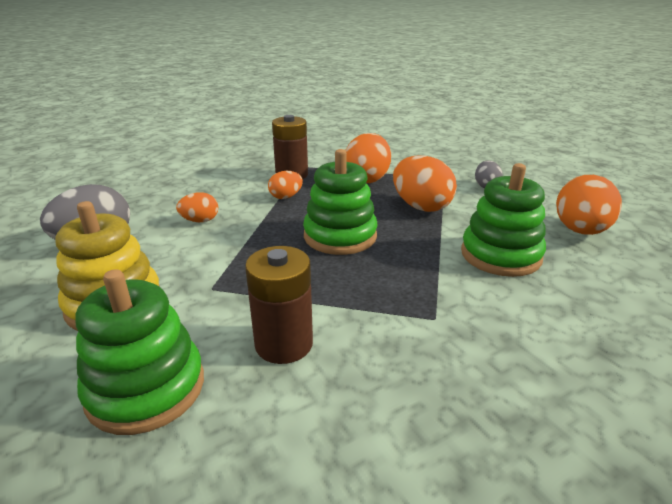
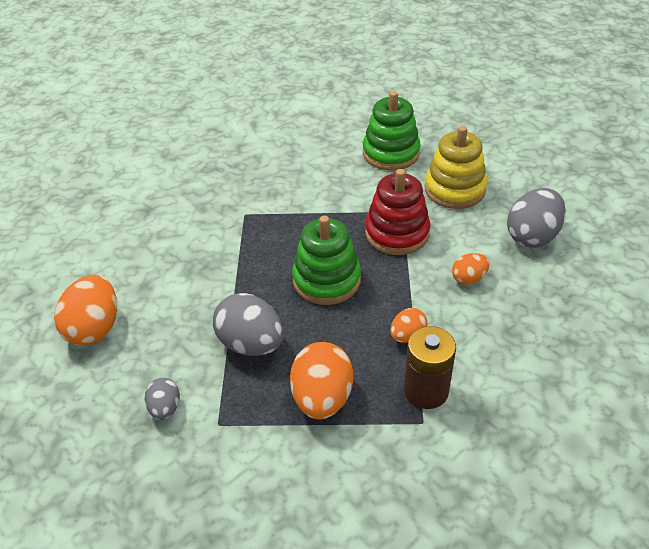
camera: 170 degrees right, 15 degrees up
brown battery [245,246,313,364] -> none
orange egg [393,155,457,212] -> grey egg [213,293,284,356]
green stacking toy [461,163,546,277] -> none
none -> red stacking toy [365,169,430,255]

